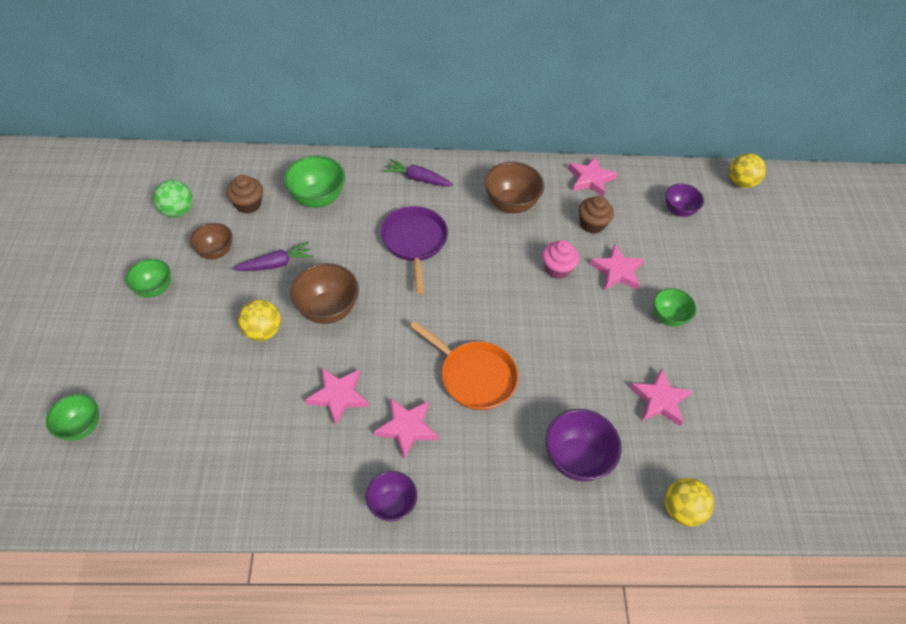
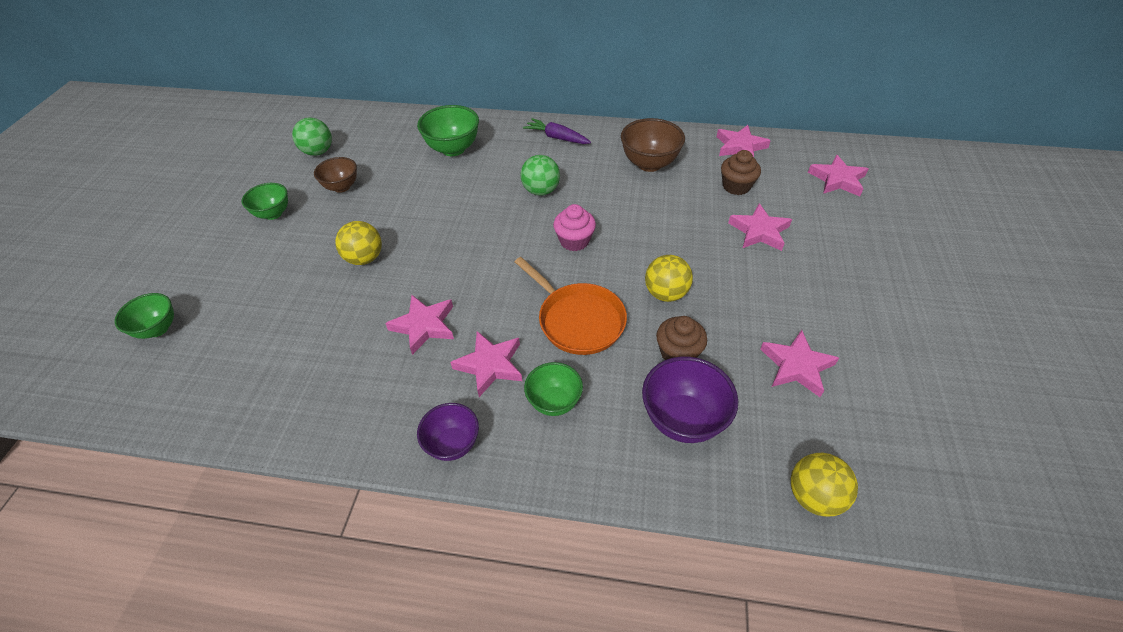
camera: 15 degrees right, 5 degrees down
brown cupcake [226,175,263,214] -> brown cupcake moved to [656,316,707,360]
purple carrot [233,242,314,271] -> none
brown bowl [290,263,359,324] -> none
purple pan [381,206,448,294] -> green ball [520,155,560,196]
pink cupcake [542,240,579,279] -> pink cupcake moved to [553,204,596,251]
green bowl [654,288,696,327] -> green bowl moved to [524,362,583,416]
purple bowl [666,184,704,217] -> pink star [808,155,868,196]
yellow ball [729,153,766,188] -> yellow ball moved to [645,255,693,302]

